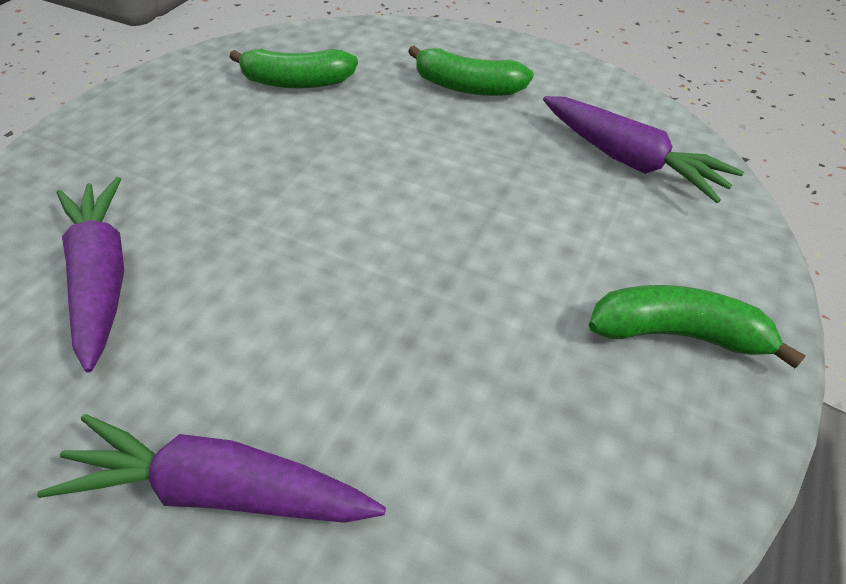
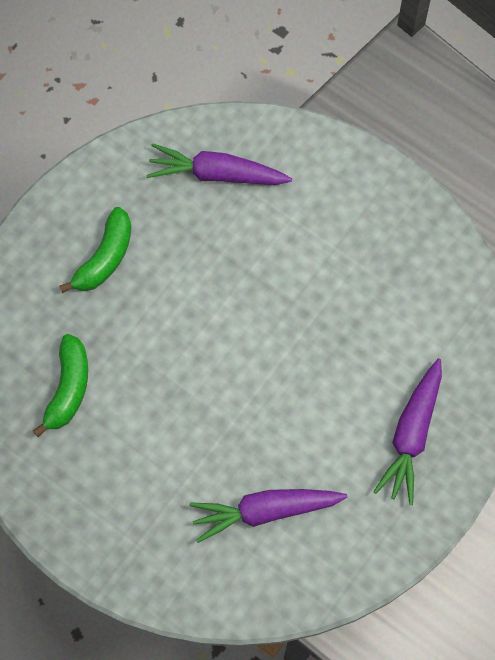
camera: 80 degrees left, 20 degrees up
purple carrot [543,96,744,203] -> purple carrot turned 135 degrees counterclockwise [146,143,292,185]
green banana [589,285,806,368] -> none

